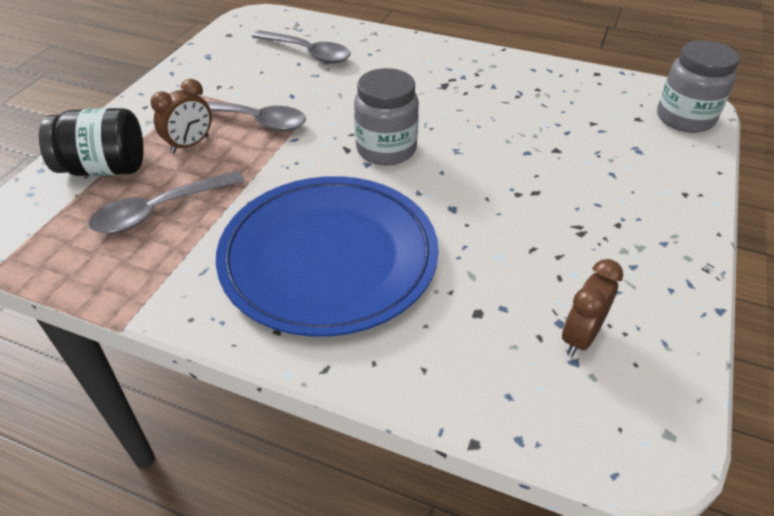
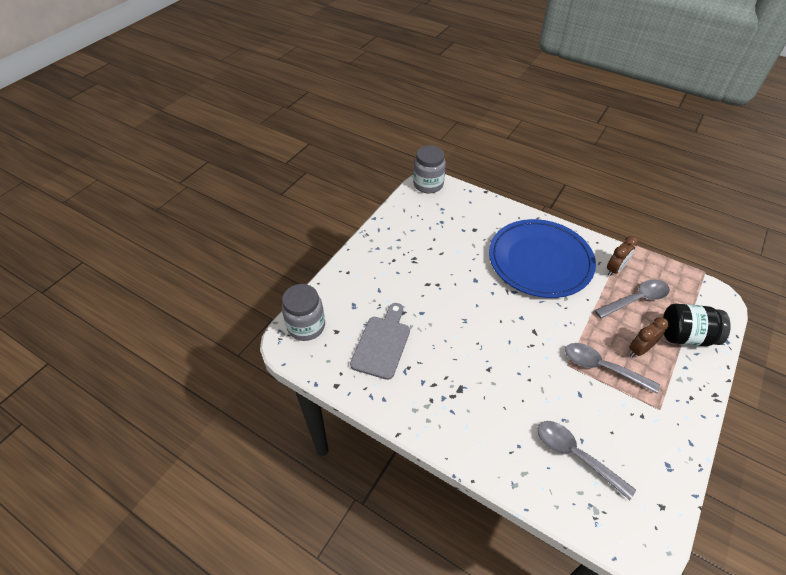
camera: 170 degrees left, 5 degrees up
grey jar [354,68,419,166] -> grey jar moved to [413,145,446,193]
brown clock [562,259,623,356] -> brown clock moved to [607,236,638,276]
none -> grey cutting board [350,303,410,380]

